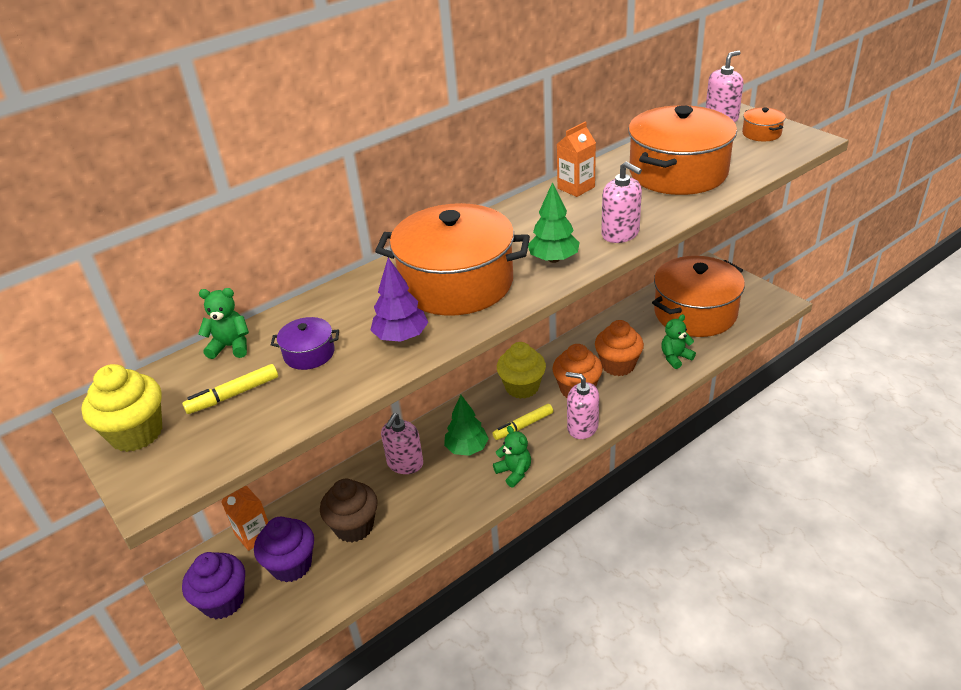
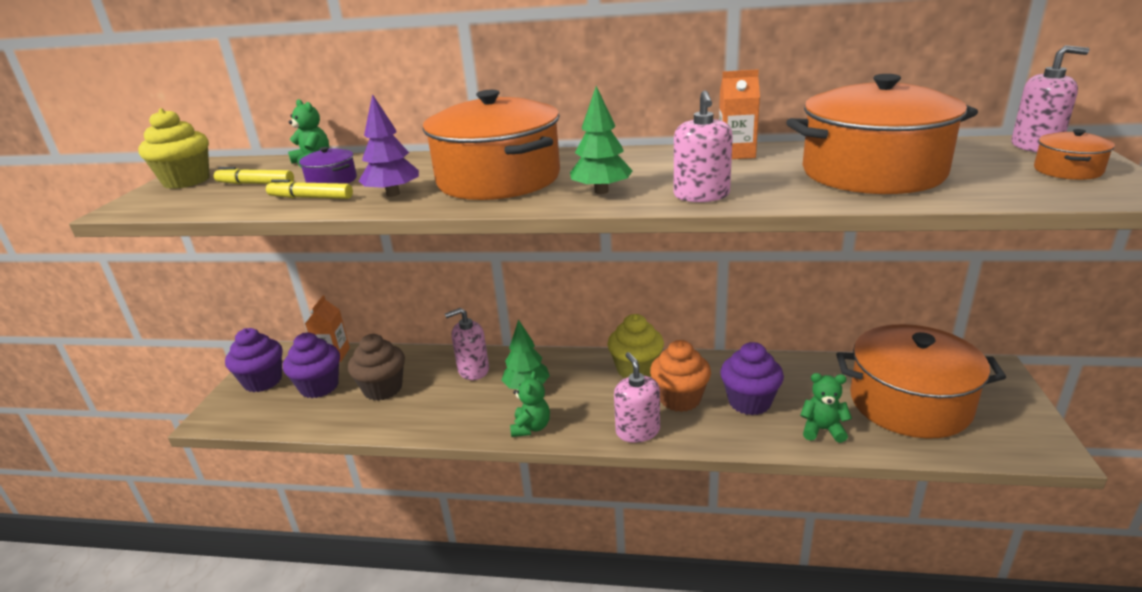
camera: 45 degrees right, 10 degrees down
yellow marker [492,404,553,440] -> yellow marker moved to [266,179,353,199]
orange cupcake [595,320,644,376] -> purple cupcake [720,342,784,415]

